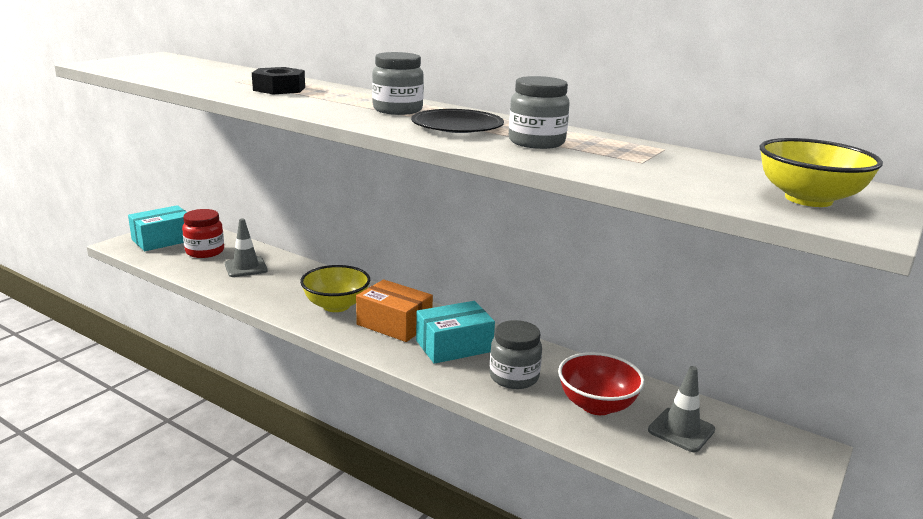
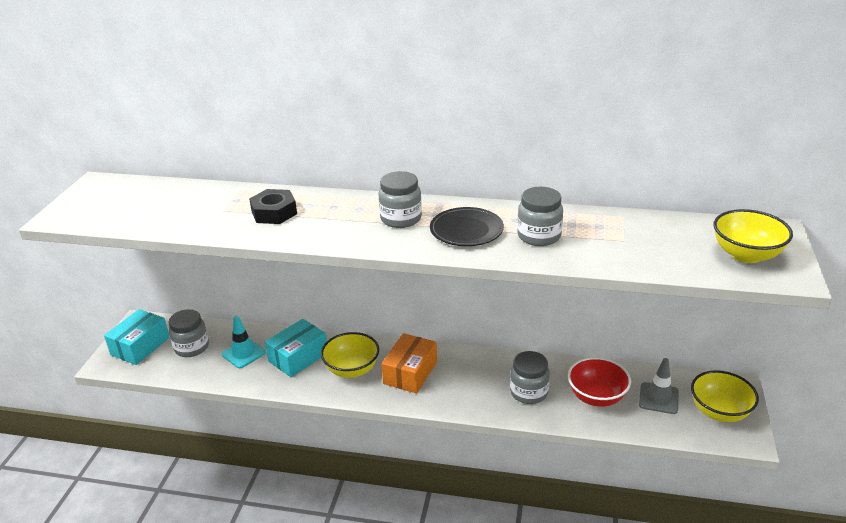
camera: 20 degrees left, 10 degrees up
red jar [182,209,224,258] -> grey jar [169,309,209,357]
grey traffic cone [225,219,268,277] -> turquoise traffic cone [222,316,266,368]
orange box [356,279,433,342] -> orange box turned 75 degrees counterclockwise [381,333,437,393]
turquoise box [416,301,495,364] -> turquoise box moved to [265,319,327,377]
none -> yellow bowl [691,370,759,422]

